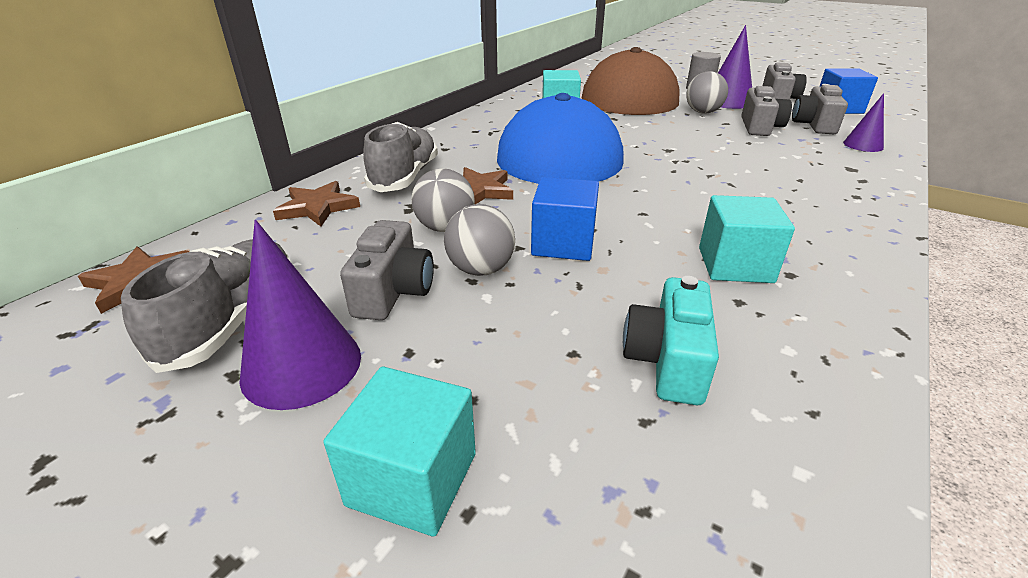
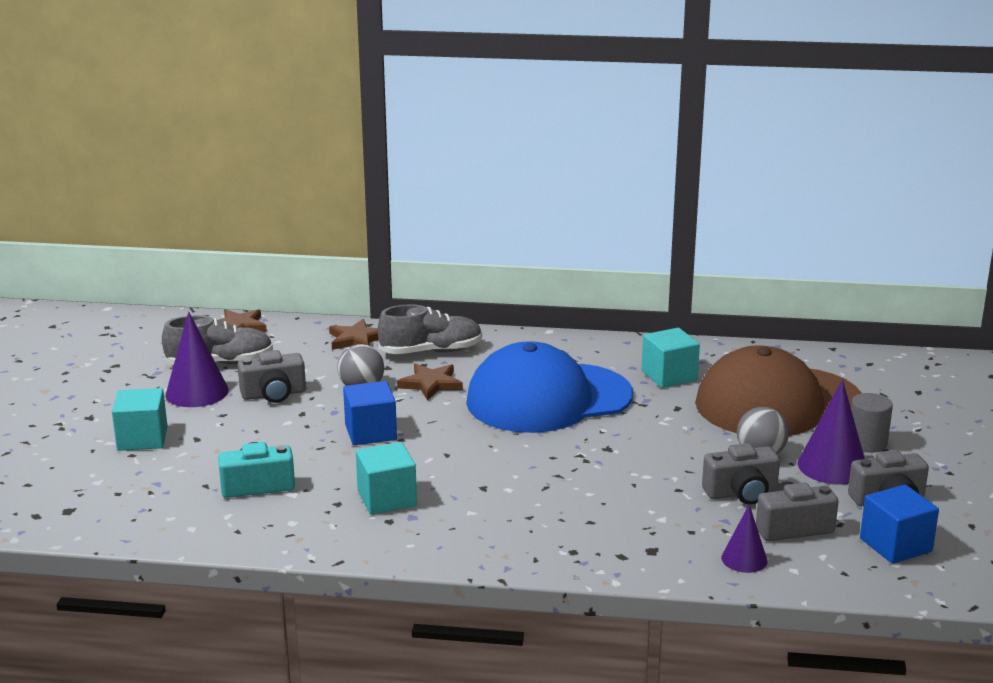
camera: 65 degrees right, 10 degrees down
grey ball [444,204,515,276] -> none

